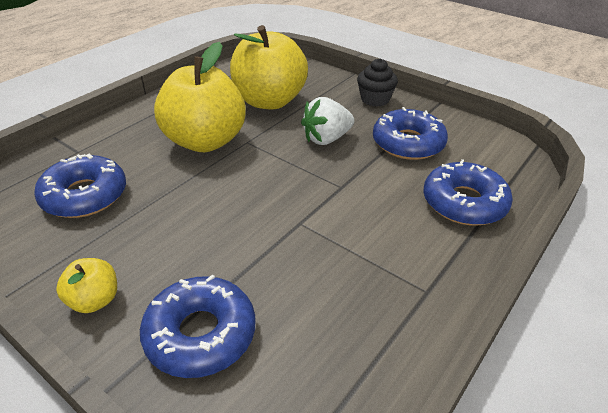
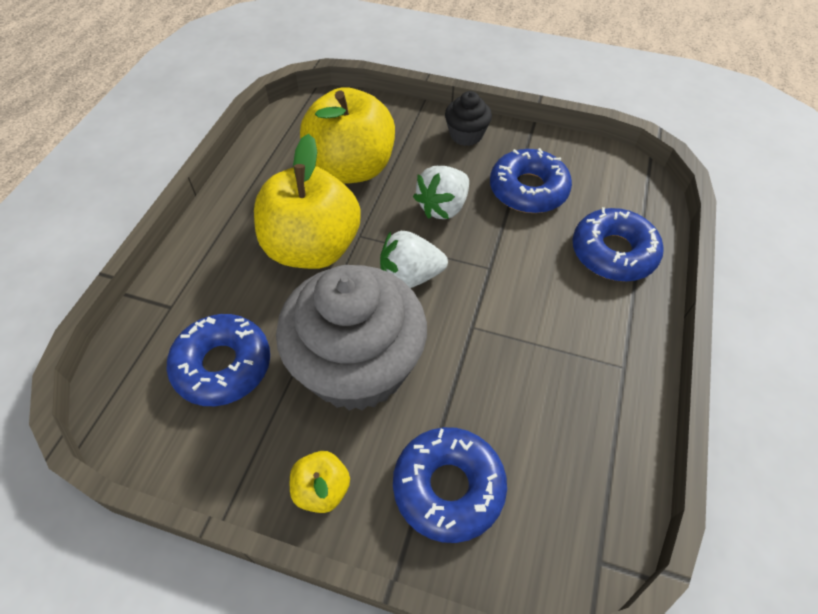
camera: 20 degrees left, 15 degrees up
none -> grey cupcake [276,265,427,411]
none -> white strawberry [380,231,448,288]

